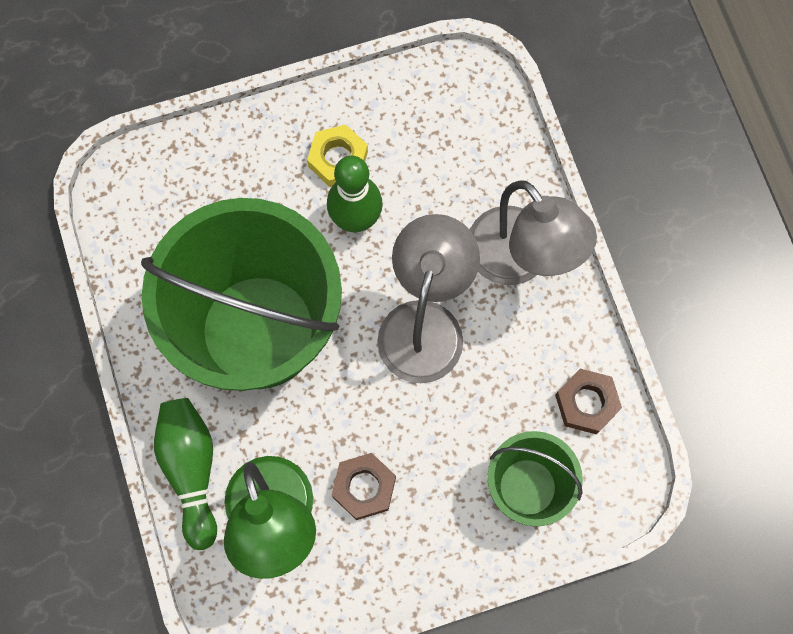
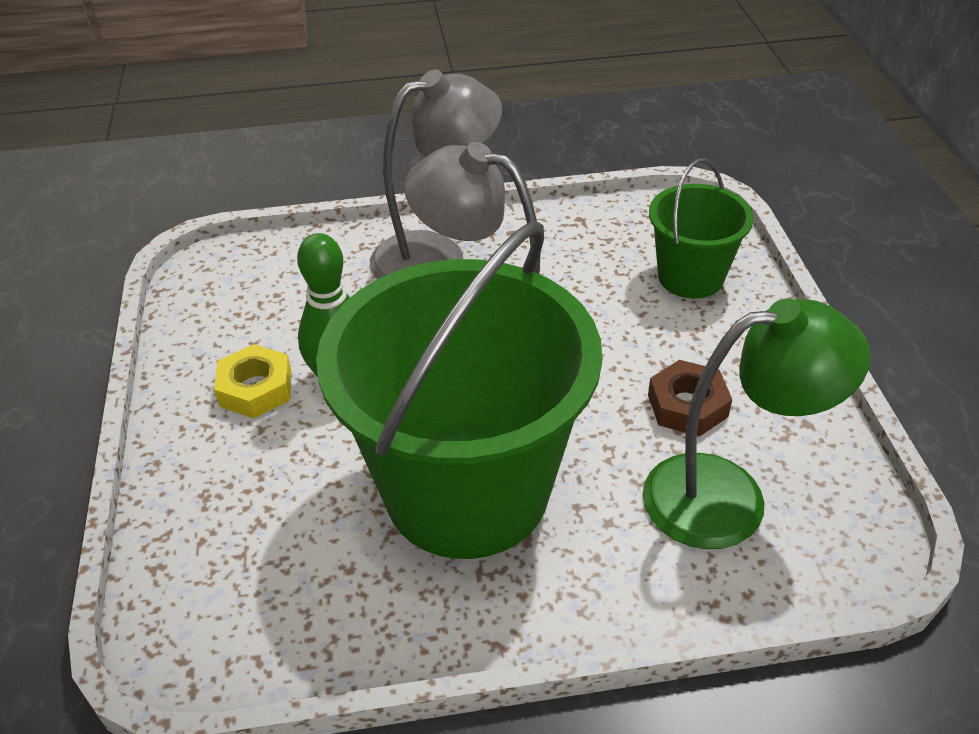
camera: 80 degrees left, 30 degrees down
green bowling pin [154,398,217,550] -> none
brown nut [555,369,622,434] -> none

